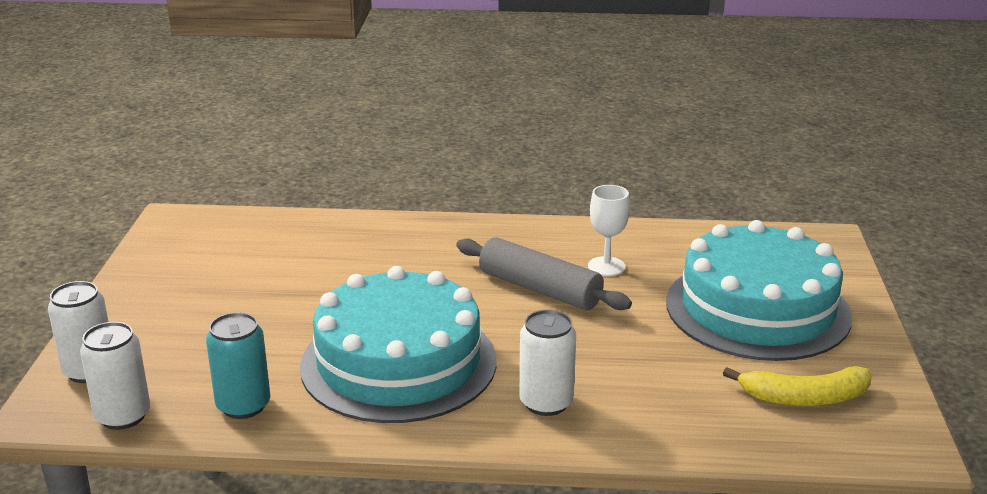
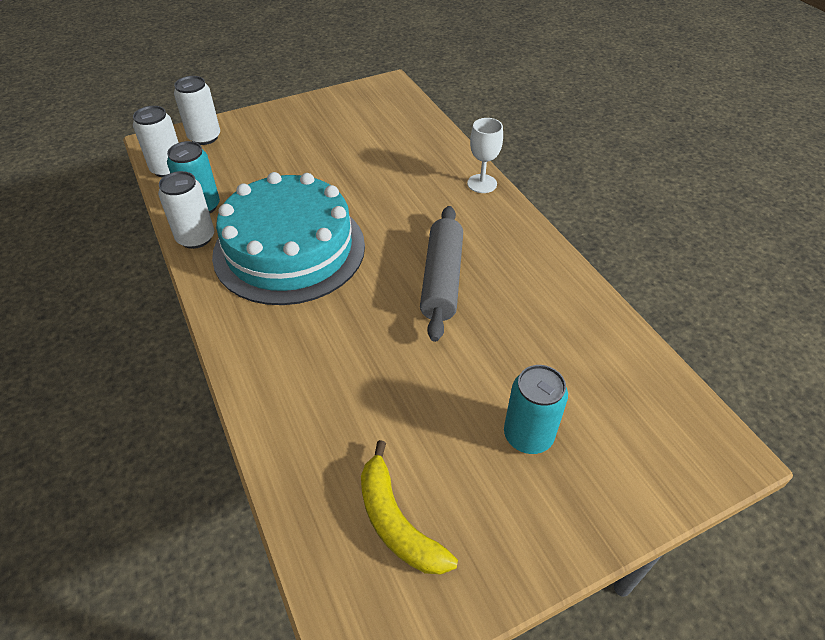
camera: 60 degrees right, 20 degrees up
white can [519,310,576,416] -> white can moved to [158,171,214,249]
white goblet [588,185,630,276] -> white goblet moved to [467,118,503,193]
turquoise cake [666,220,852,361] -> turquoise can [504,365,568,454]

